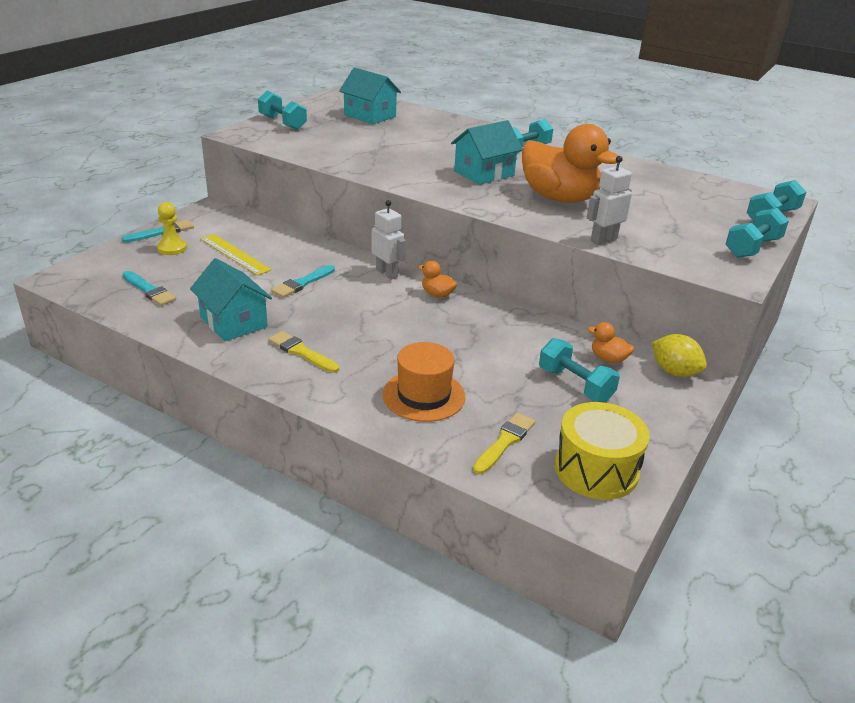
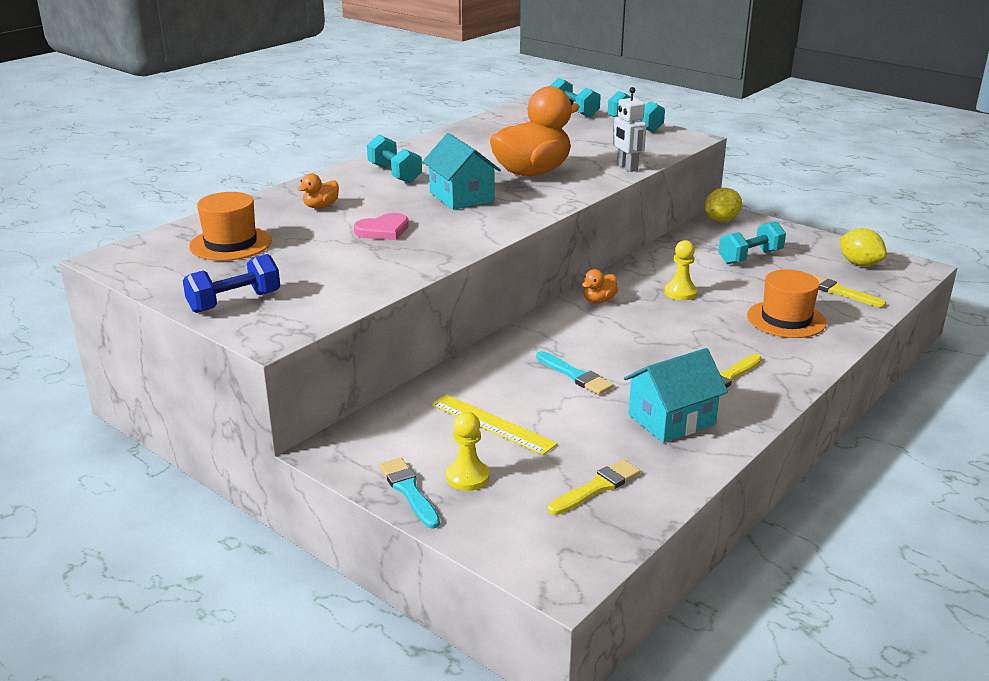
camera: 80 degrees left, 5 degrees down
turquoise brush [123,271,176,306] -> yellow brush [548,459,640,515]
yellow ruler [200,234,272,276] -> yellow ruler turned 75 degrees clockwise [431,395,558,455]
turquoise dumbbell [258,91,307,130] -> blue dumbbell [183,254,280,313]
turquoise house [339,67,401,124] -> orange hat [189,192,272,261]
white robot [371,200,406,280] -> none
yellow drum [555,402,650,500] -> yellow lemon [839,228,887,266]
orange duck [588,322,634,363] -> orange duck moved to [297,173,339,209]
none -> pink heart [354,213,409,240]
none -> yellow pawn [665,240,697,300]

